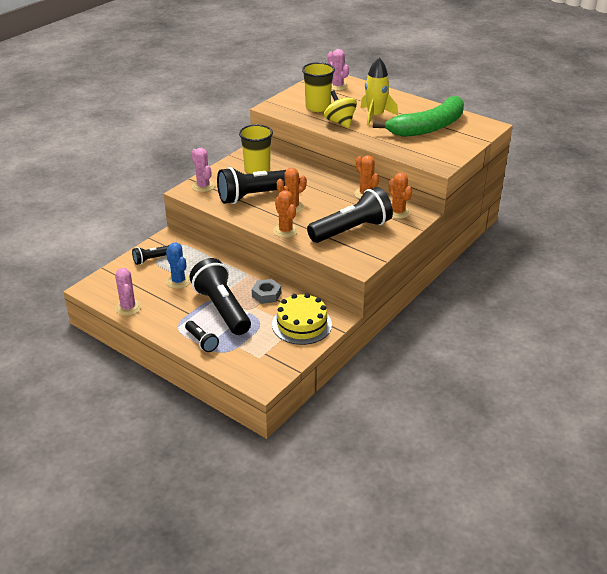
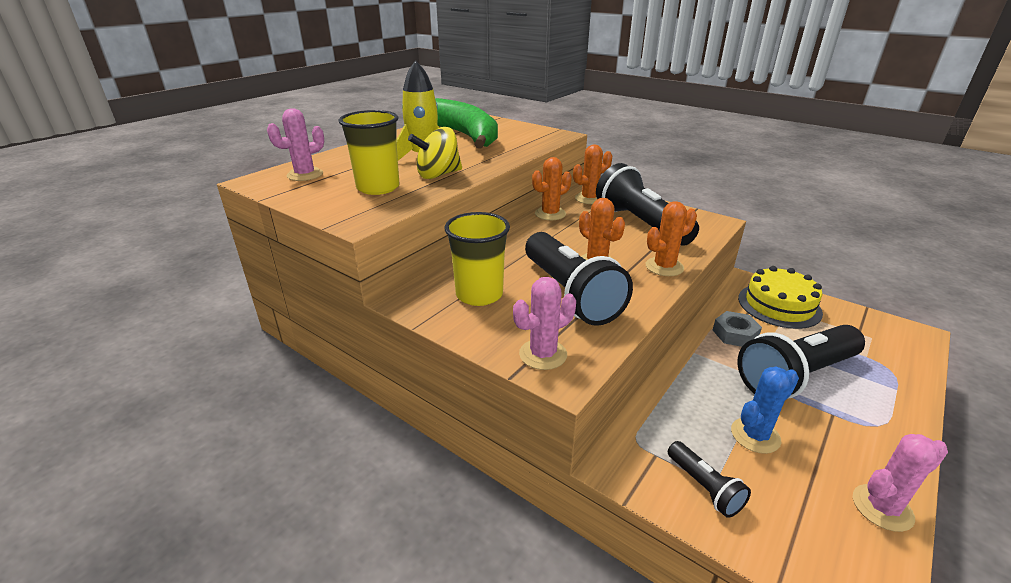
camera: 90 degrees left, 5 degrees down
black flashlight [185,321,219,352] -> none

